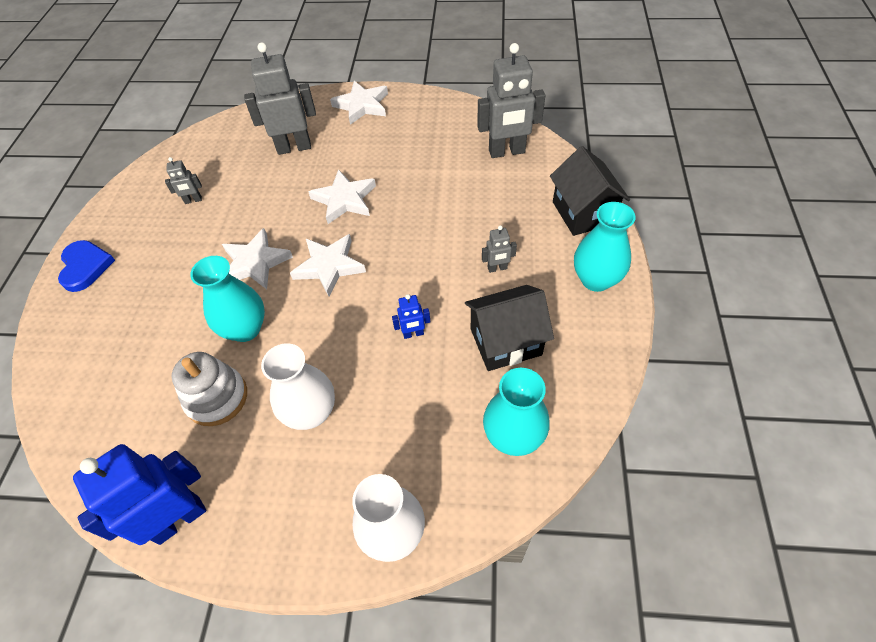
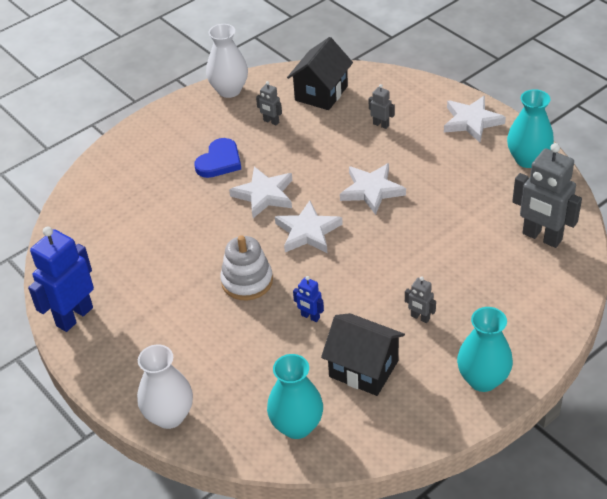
camera: 45 degrees right, 10 degrees down
blue heart [58,240,115,292] -> blue heart moved to [194,138,241,178]
blue robot [73,444,206,545] -> blue robot turned 60 degrees counterclockwise [28,227,94,332]
white stacking toy [172,352,247,426] -> white stacking toy moved to [220,235,273,300]
turquoise vase [190,256,265,342] -> turquoise vase moved to [507,89,554,168]
grey robot [244,42,316,155] -> grey robot [369,84,395,129], size x0.47
white vase [261,343,335,430] -> white vase moved to [206,24,248,98]
black house [550,146,630,236] -> black house moved to [287,37,353,110]

